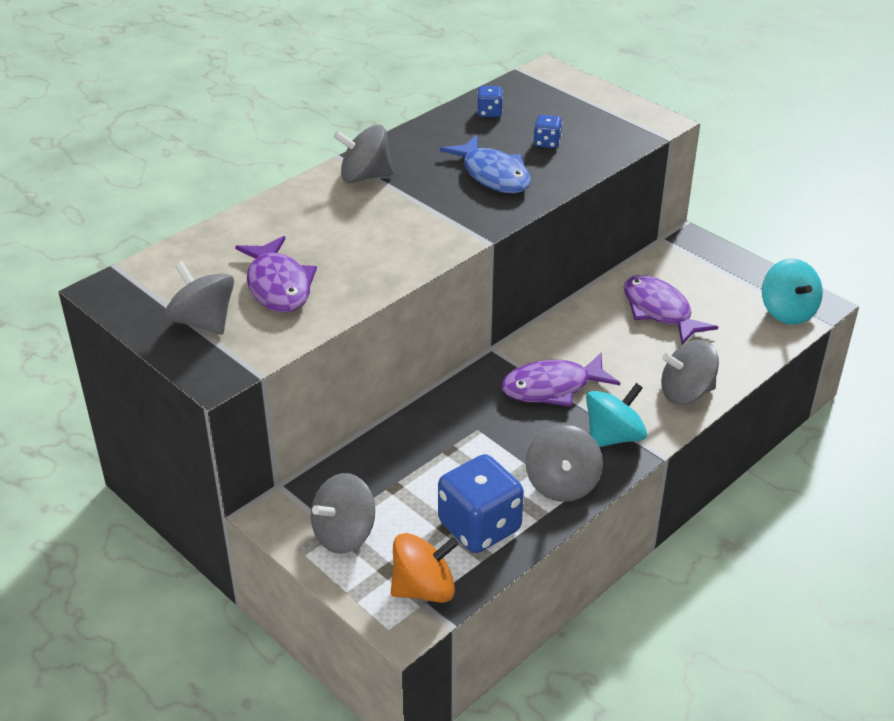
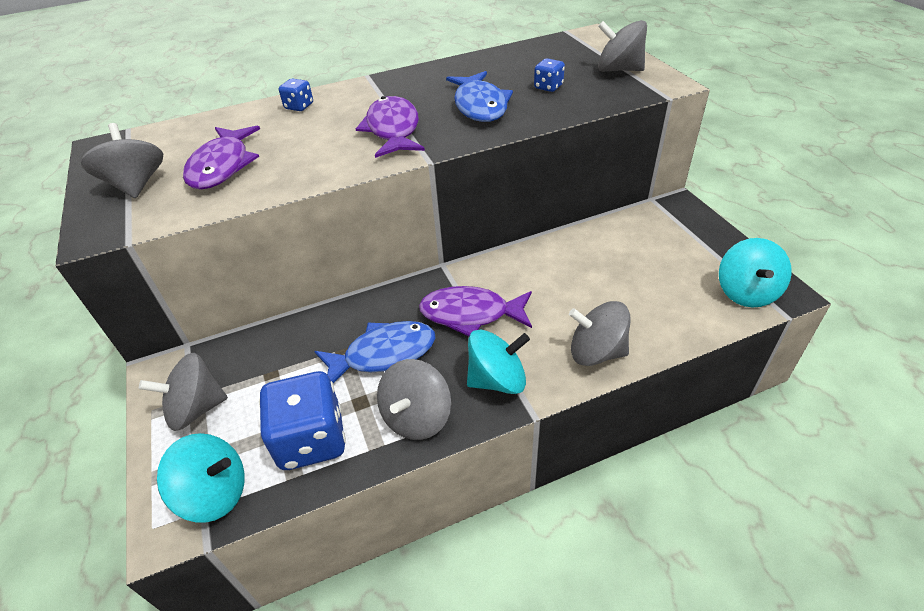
camera: 25 degrees right, 5 degrees up
grey spinning top [334,125,393,183] -> grey spinning top moved to [598,20,647,72]
orange spinning top [391,533,459,603] -> turquoise spinning top [157,433,245,523]
blue dice [477,86,503,117] -> blue dice moved to [279,78,313,111]
purple fish [623,275,718,345] -> purple fish moved to [356,96,425,158]
none -> blue fish [315,321,435,383]

